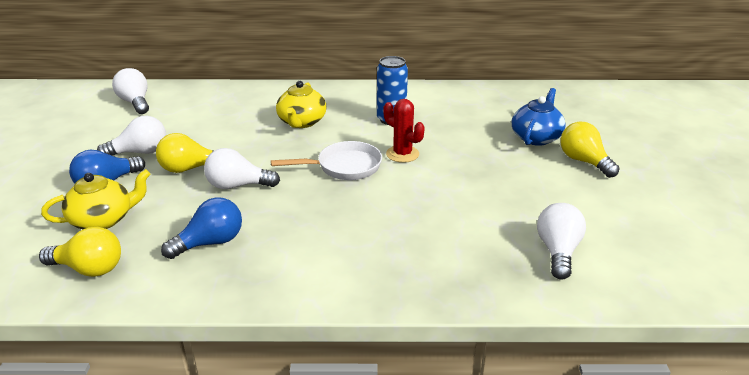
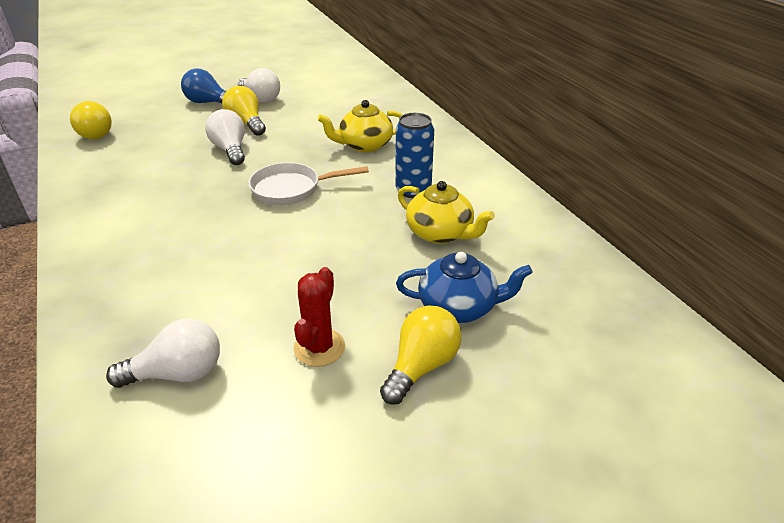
camera: 65 degrees right, 5 degrees up
yellow teapot [41,169,151,229] -> yellow teapot moved to [398,181,495,244]
white light bulb [112,68,149,114] -> none
blue light bulb [161,197,242,259] -> none
white pan [271,141,382,180] -> white pan turned 120 degrees clockwise [248,162,369,205]
red cactus [383,99,425,163] -> red cactus moved to [294,267,345,367]

